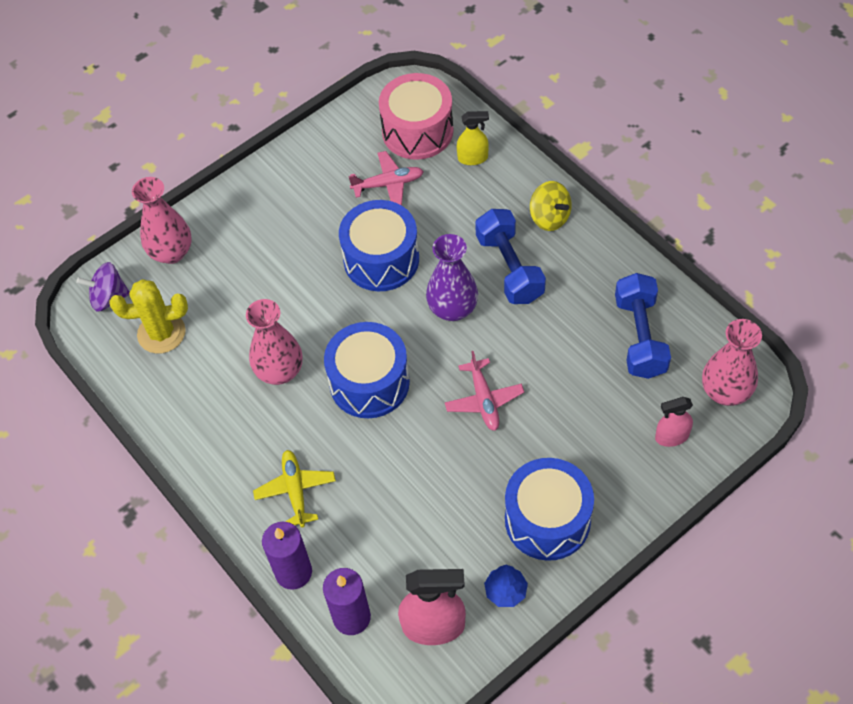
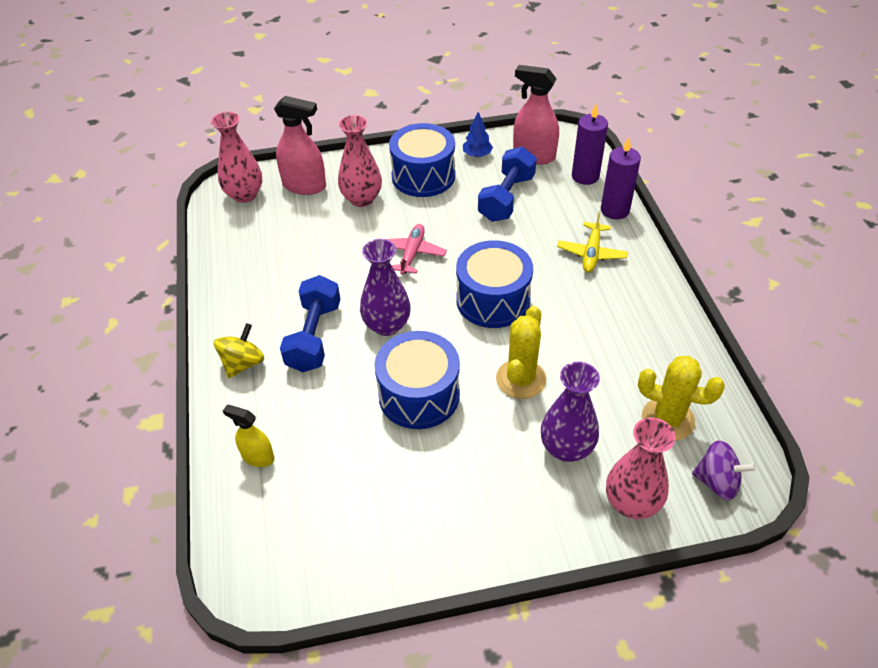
camera: 155 degrees left, 10 degrees down
pink vase [246,299,303,385] -> pink vase moved to [338,115,382,207]
pink plane [348,151,424,205] -> none
pink drum [379,73,453,160] -> none
yellow spinning top [530,181,572,231] -> yellow spinning top turned 45 degrees clockwise [214,323,264,378]
blue dumbbell [615,273,671,379] -> blue dumbbell moved to [478,147,537,222]
pink spray bottle [655,397,693,447] -> pink spray bottle [274,96,326,195], size x1.69
none -> yellow cactus [496,306,546,399]
none -> purple vase [541,362,600,462]

